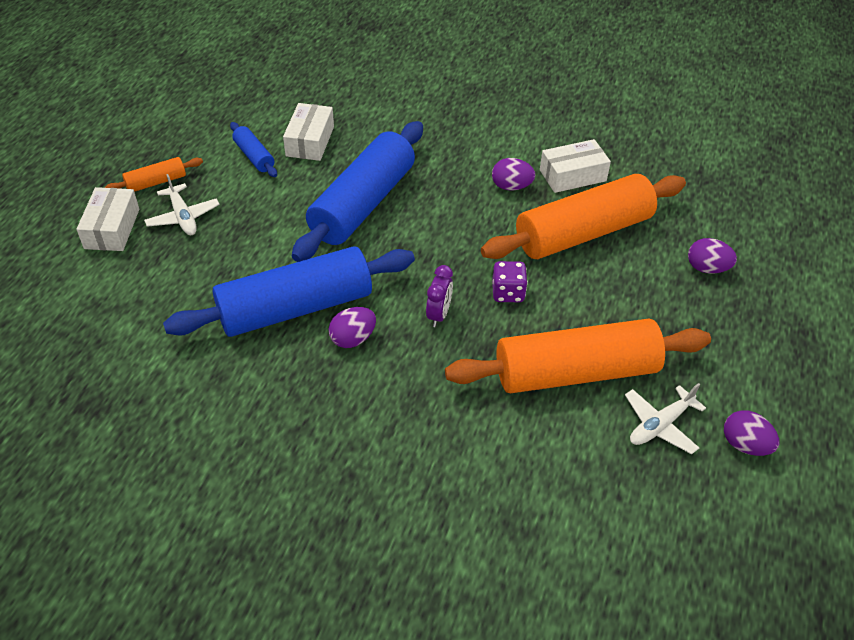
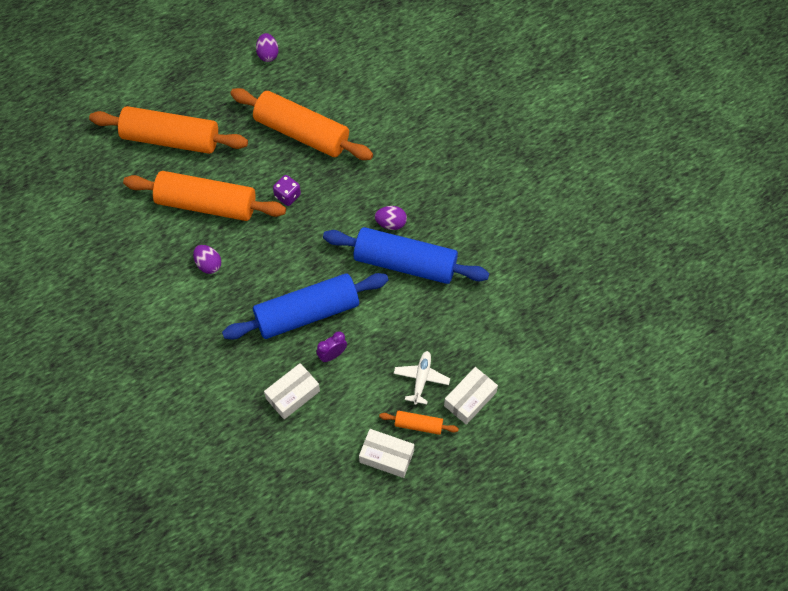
camera: 140 degrees left, 15 degrees up
blue rolling pin [230,122,277,177] -> none
purple clock [426,265,453,327] -> purple clock moved to [316,331,347,362]
white box [540,139,611,193] -> white box moved to [359,429,414,478]
white plane [625,383,706,454] -> none
purple egg [688,238,737,273] -> orange rolling pin [89,106,248,154]

